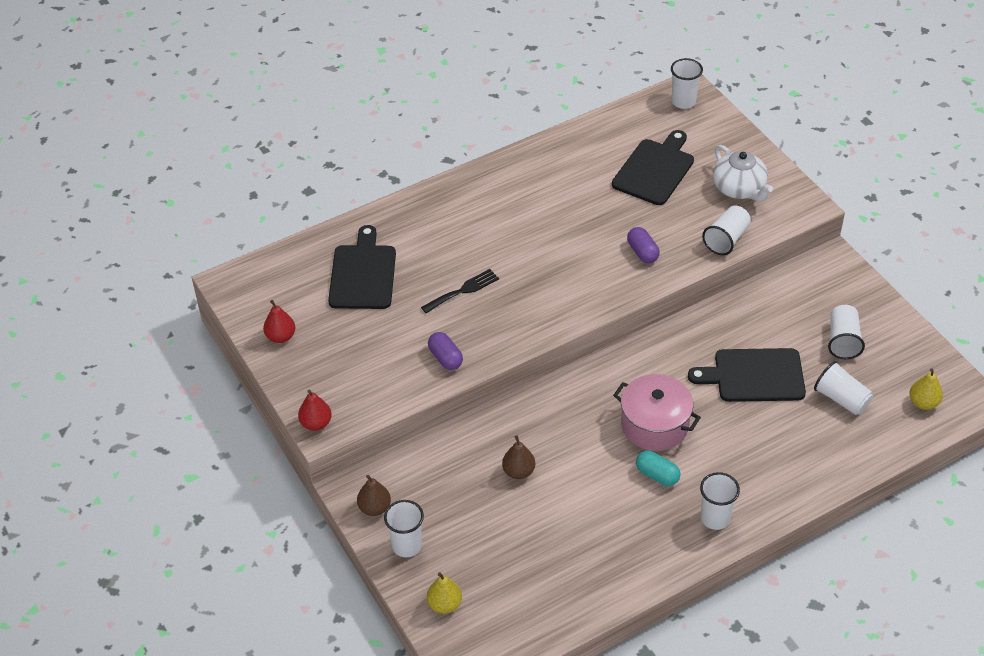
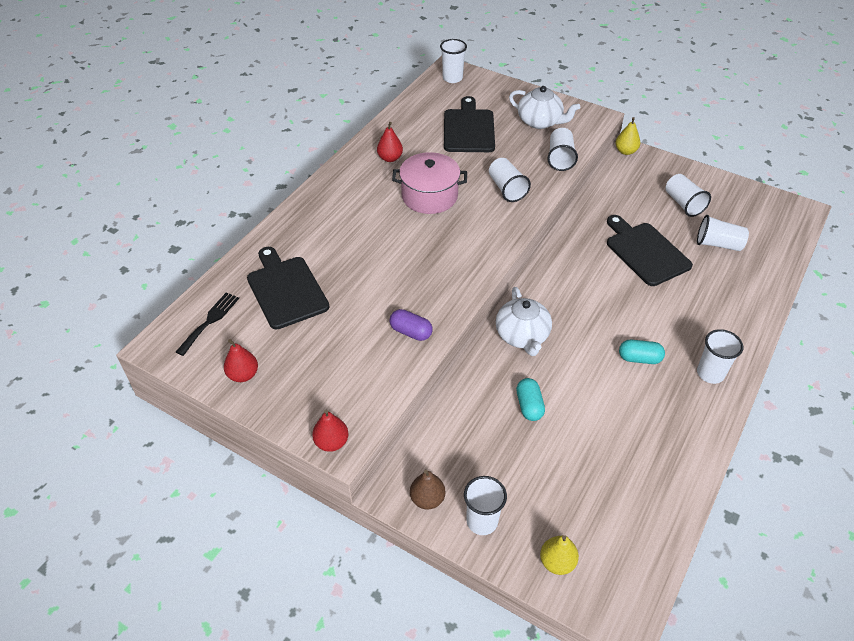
camera: 30 degrees left, 0 degrees up
black fork [421,269,499,313] -> black fork moved to [176,292,239,356]
brown pear [502,435,535,479] -> turquoise capsule [516,378,545,421]
pink pot [613,374,701,451] -> pink pot moved to [392,152,467,214]
purple capsule [627,227,660,263] -> white cup [489,158,531,202]
black cutting board [688,348,806,402] -> black cutting board turned 90 degrees clockwise [607,215,693,286]
yellow pear [909,369,943,410] -> yellow pear moved to [615,117,640,155]
none -> red pear [377,122,403,162]
none -> white teapot [496,287,552,356]

